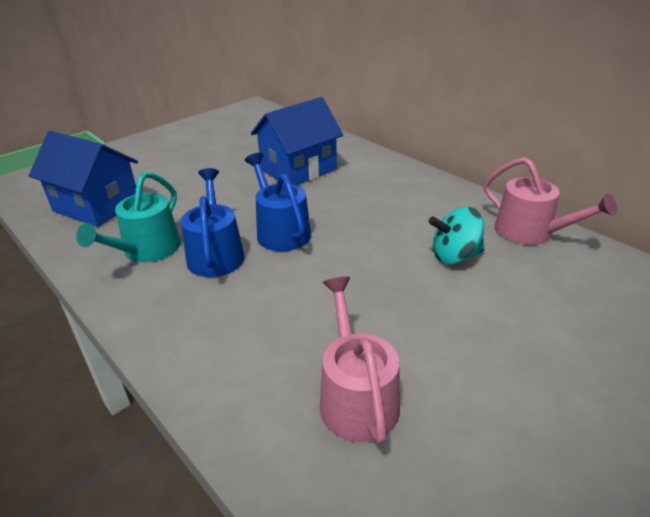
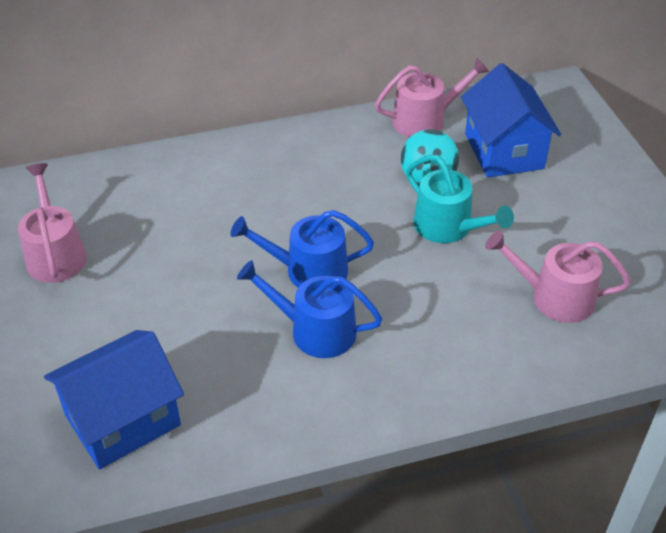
camera: 65 degrees left, 10 degrees up
turquoise watering can [76,172,181,262] -> turquoise watering can moved to [406,155,514,243]
blue house [251,97,343,185] -> blue house moved to [461,63,561,178]
none -> pink watering can [18,163,87,283]

